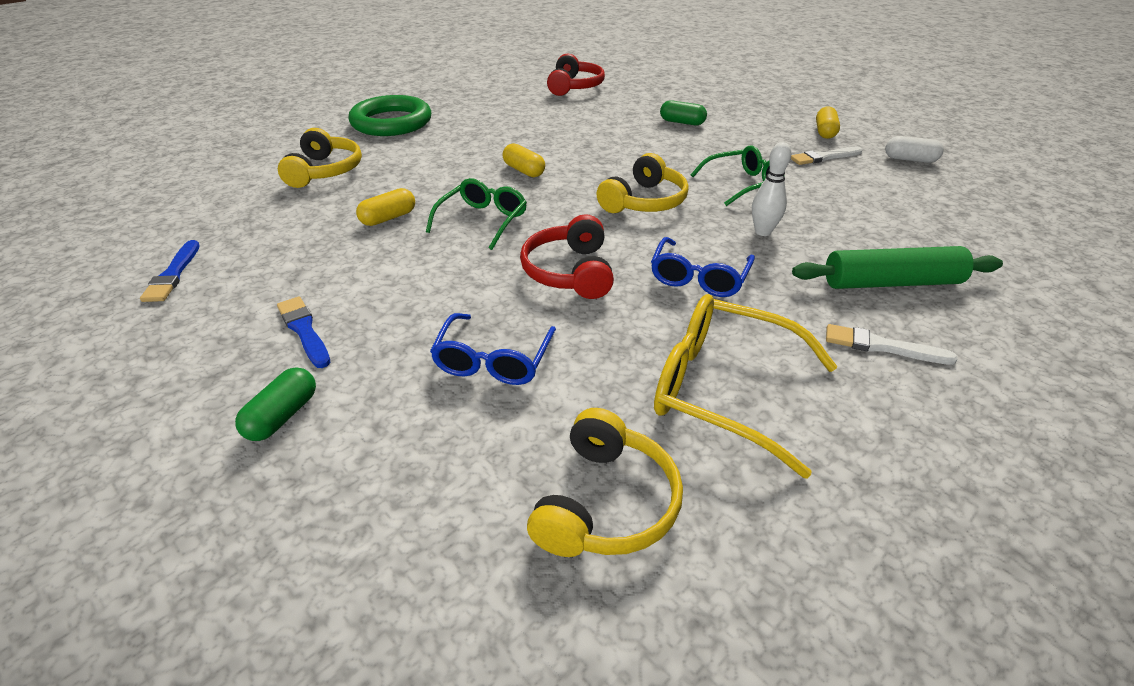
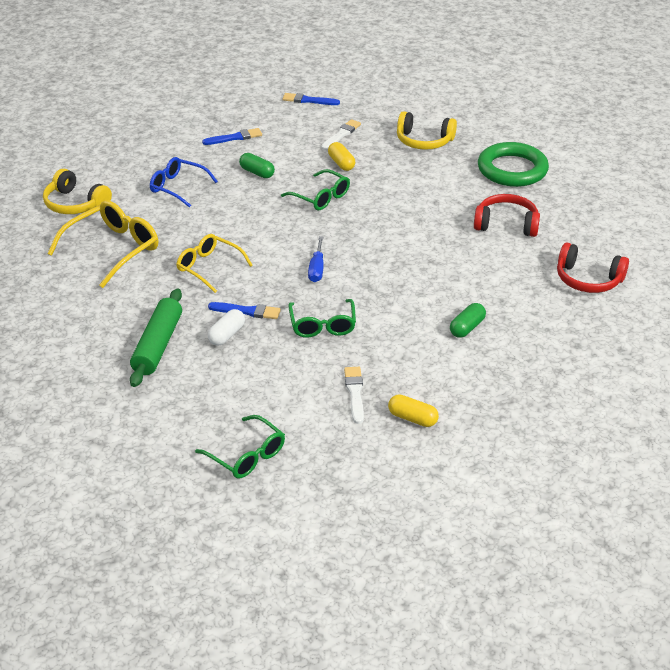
camera: 105 degrees right, 0 degrees up
green capsule [235,367,316,441] -> green capsule moved to [239,153,275,178]
yellow capsule [503,143,545,177] -> none
red headphones [520,214,614,299] -> red headphones moved to [474,194,540,237]
yellow headphones [596,153,689,213] -> blue screwdriver [308,236,324,282]
blue glasses [651,237,755,297] -> yellow glasses [176,234,253,293]
white bowling pin [752,142,791,236] -> blue brush [208,302,281,319]
white brush [826,324,958,365] -> white brush moved to [321,119,361,150]
white capsule [885,136,944,163] -> white capsule moved to [208,309,245,346]
none -> green glasses [195,415,285,479]

